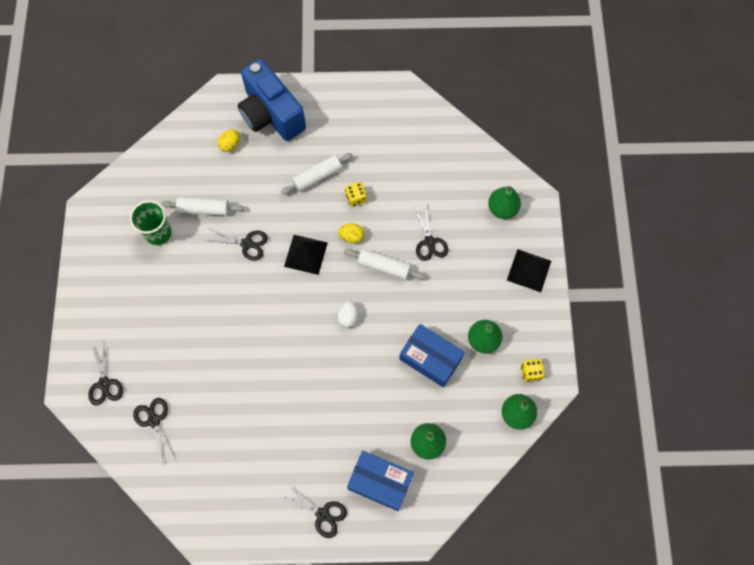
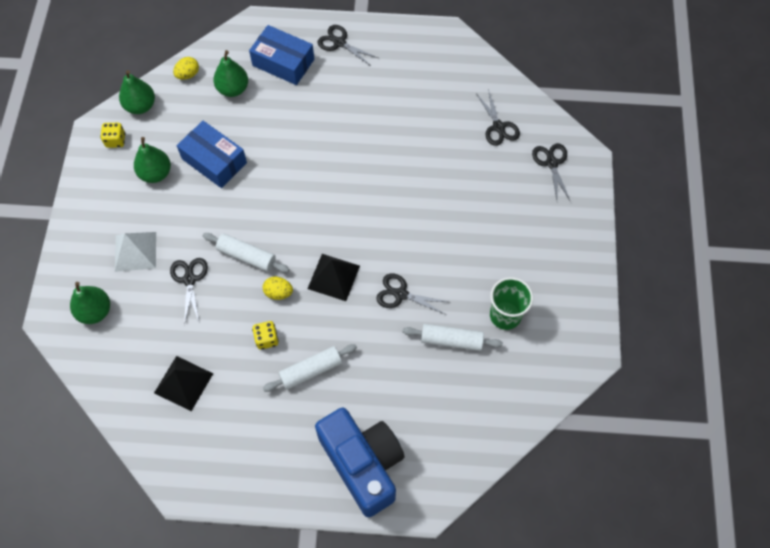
camera: 175 degrees left, 5 degrees down
yellow egg [218,129,240,152] -> yellow egg moved to [173,57,199,80]
white egg [337,301,358,328] -> none
black pyramid [507,249,551,292] -> black pyramid moved to [154,356,213,411]
none -> white pyramid [115,232,156,272]

